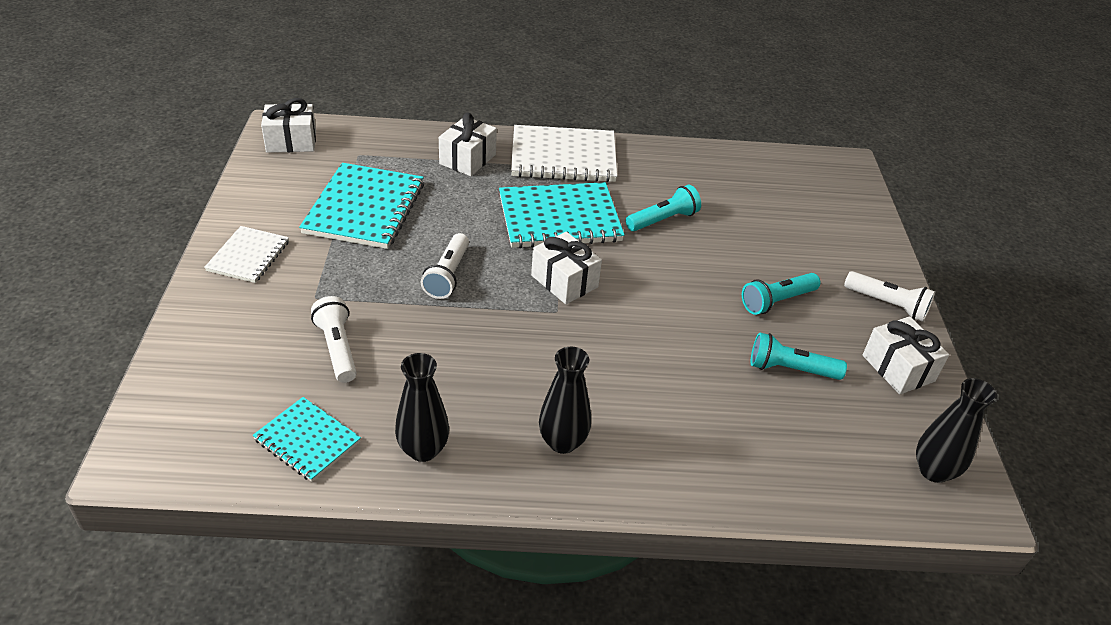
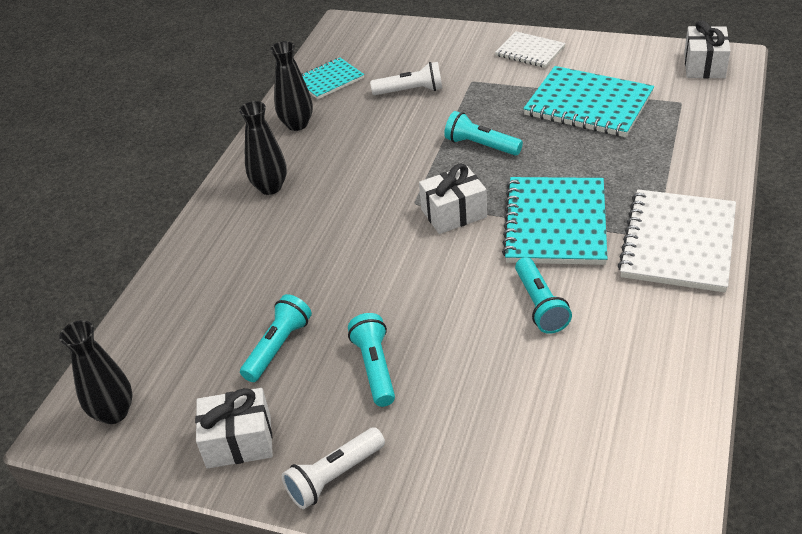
camera: 115 degrees right, 0 degrees up
white flashlight [421,233,469,299] -> turquoise flashlight [444,111,523,155]
white gift [439,113,497,176] -> none

